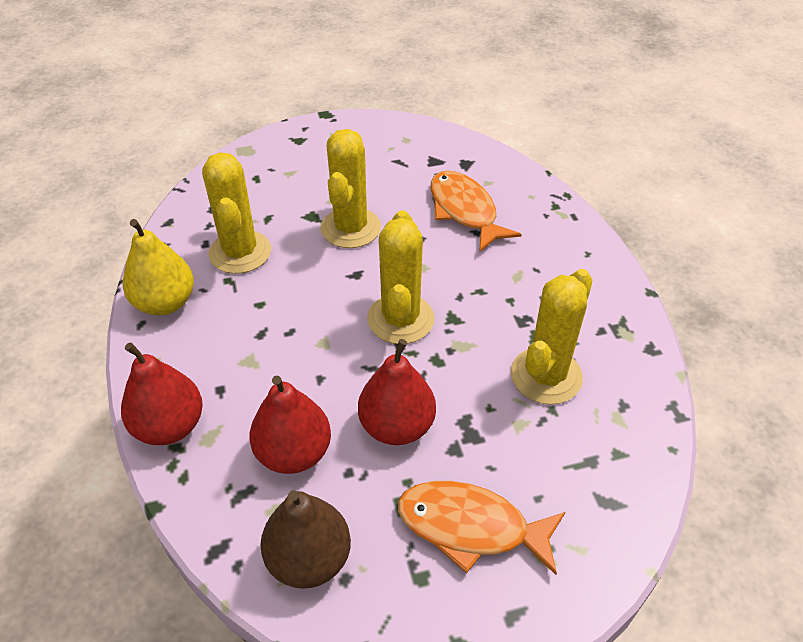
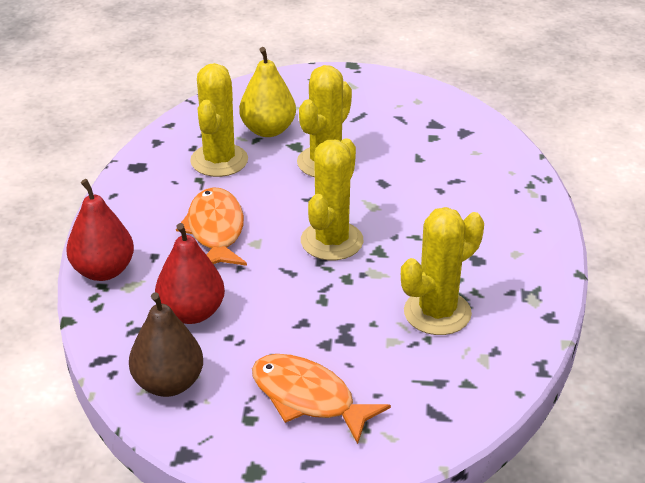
camera: 20 degrees right, 10 degrees down
yellow pear [123,219,194,315] -> yellow pear moved to [239,47,296,137]
red pear [358,339,436,445] -> none
orange fish [431,171,521,252] -> orange fish moved to [176,187,247,266]

